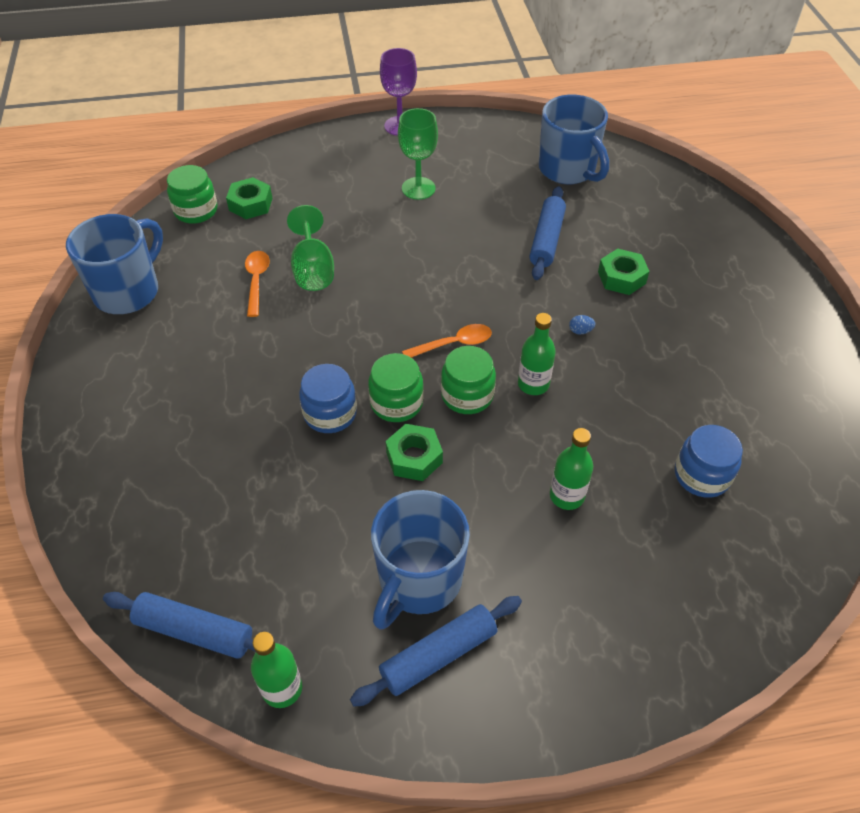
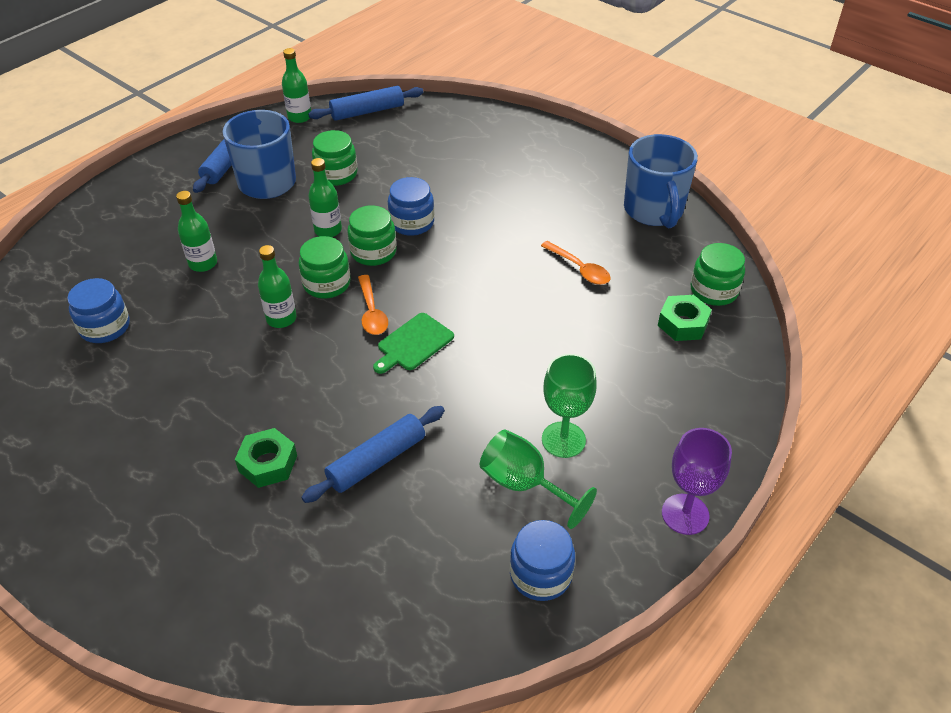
camera: 140 degrees right, 5 degrees down
green goblet [287,205,334,291] -> green goblet moved to [480,429,597,529]
green nut [386,424,443,481] -> green bottle [308,158,342,237]
orange spoon [402,324,492,358] -> orange spoon turned 45 degrees counterclockwise [358,275,388,335]
blue rolling pin [529,186,566,280] -> blue rolling pin turned 75 degrees clockwise [301,406,445,503]
blue mug [539,95,609,184] -> none
blue egg [569,315,595,334] -> none
none -> green jar [312,130,357,186]
none -> green cutting board [373,313,454,374]
none -> blue jar [510,520,575,601]

